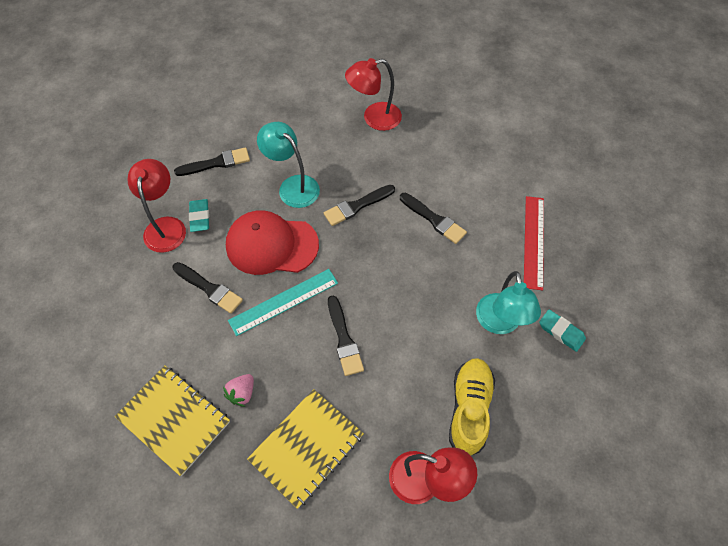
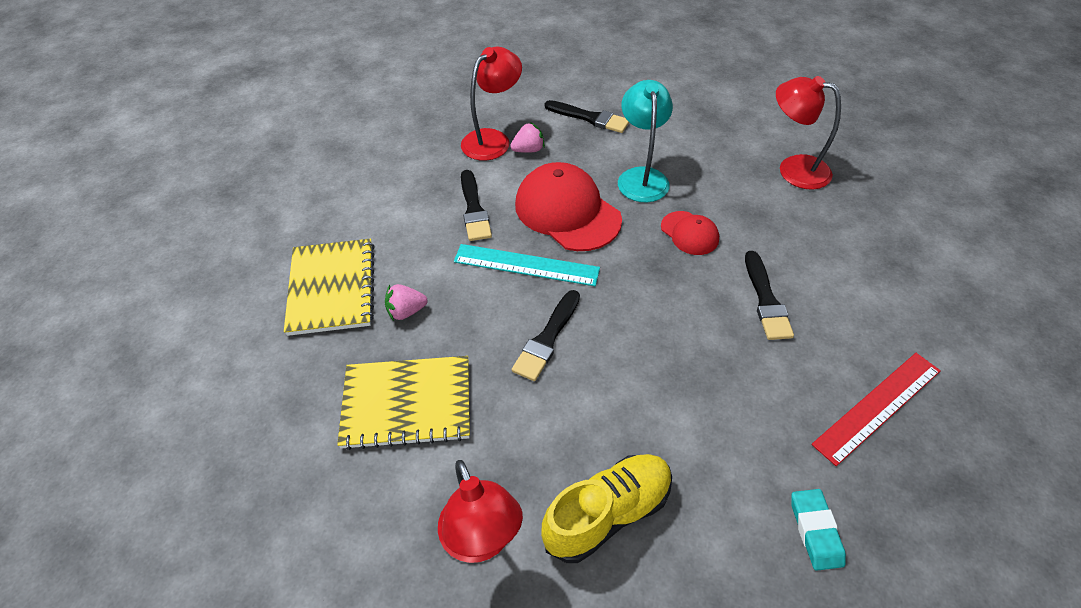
camera: 45 degrees right, 10 degrees down
turquoise eraser [189,199,209,232] -> pink strawberry [510,122,545,153]
black brush [324,185,395,226] -> red cap [661,211,719,255]
turquoise lamp [476,271,541,334] -> none

